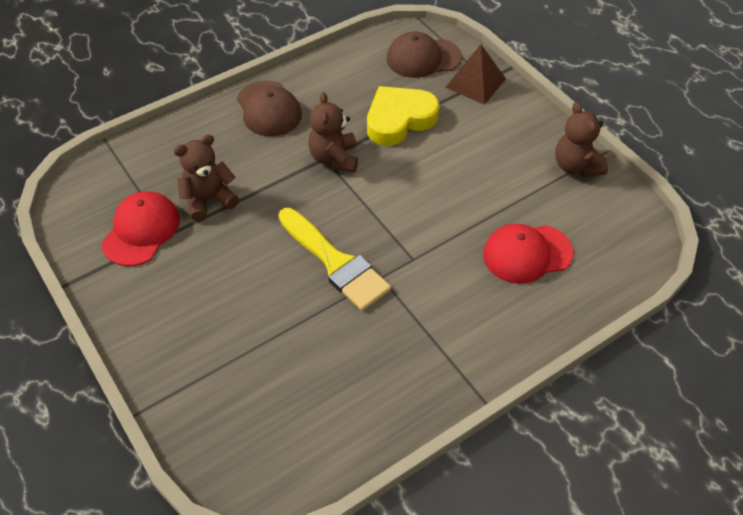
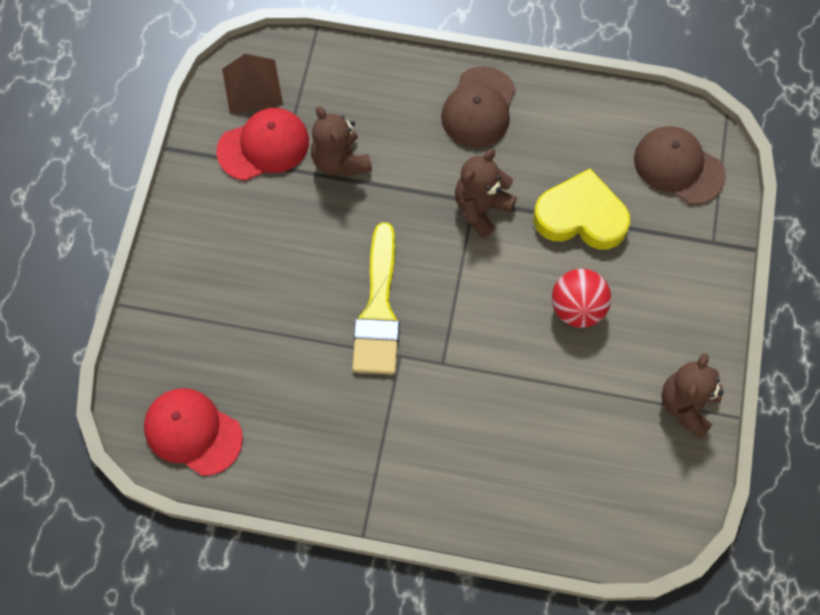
camera: 45 degrees right, 15 degrees up
brown teddy bear [174,134,239,222] -> brown teddy bear turned 135 degrees counterclockwise [311,106,372,177]
brown pyramid [445,44,506,105] -> brown pyramid moved to [222,54,283,114]
red cap [483,224,573,284] -> red cap moved to [144,388,243,476]
none -> red ball [552,269,611,328]

